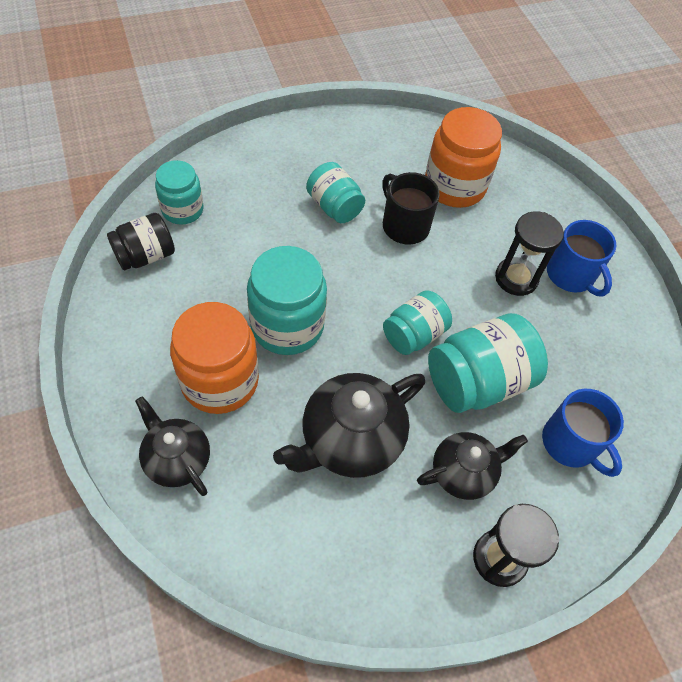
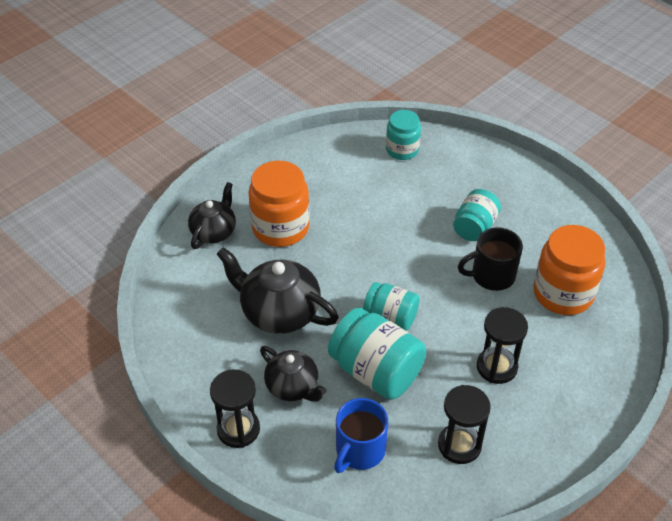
camera: 70 degrees right, 10 degrees down
black jar [107,213,175,270] -> none
turquoise jar [247,246,327,355] -> none
black mug [382,172,440,245] -> black mug turned 135 degrees counterclockwise [458,227,523,291]
blue mug [547,220,617,297] -> none
none -> black hourglass [438,385,491,464]

